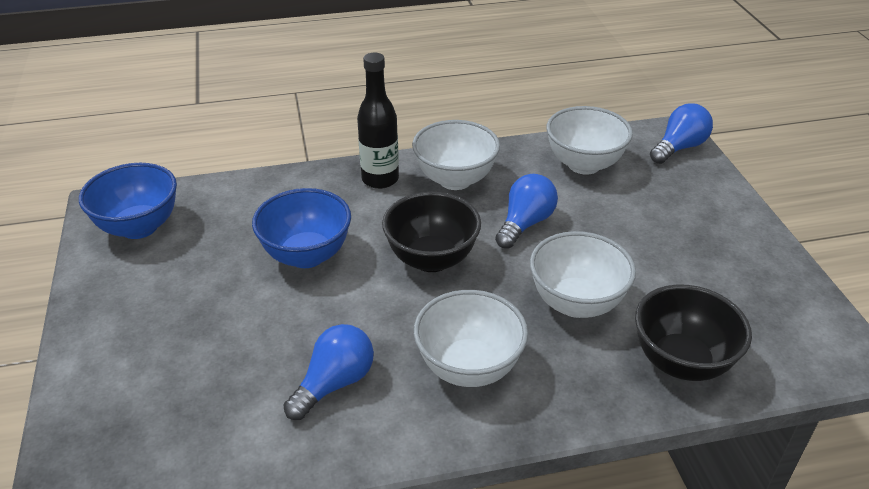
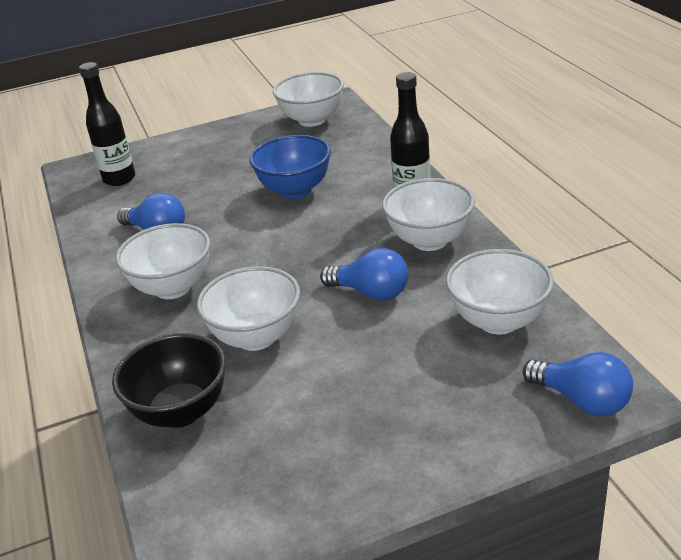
camera: 85 degrees right, 5 degrees down
blue bowl [79,163,177,239] -> white bowl [273,72,344,127]
black bowl [382,192,481,272] -> none
none -> black bottle [79,62,135,186]

